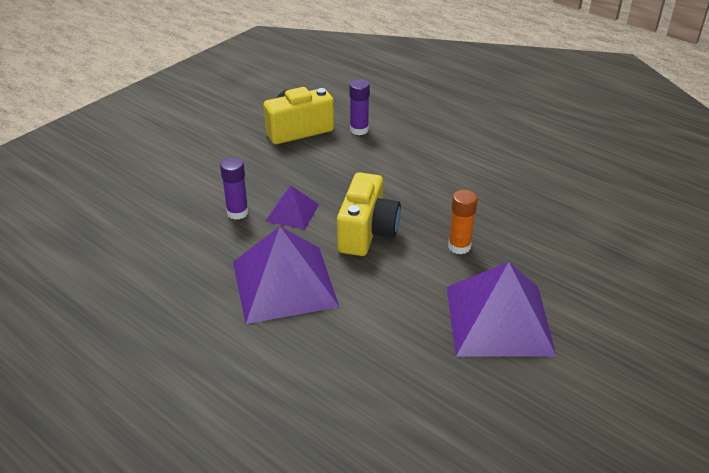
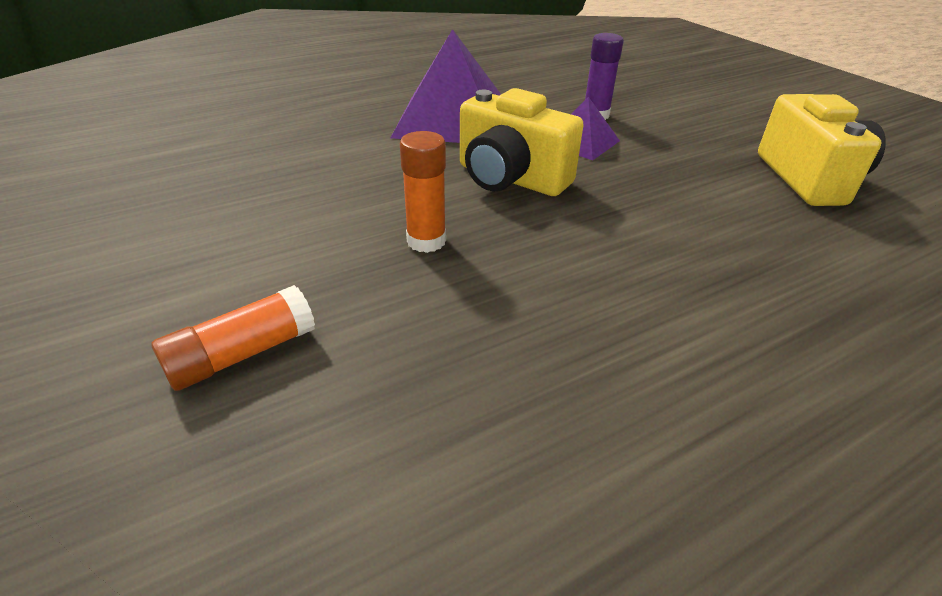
camera: 110 degrees right, 0 degrees up
purple glue stick [349,79,370,135] -> none
purple pyramid [447,262,556,357] -> none
none -> orange glue stick [152,285,315,391]

